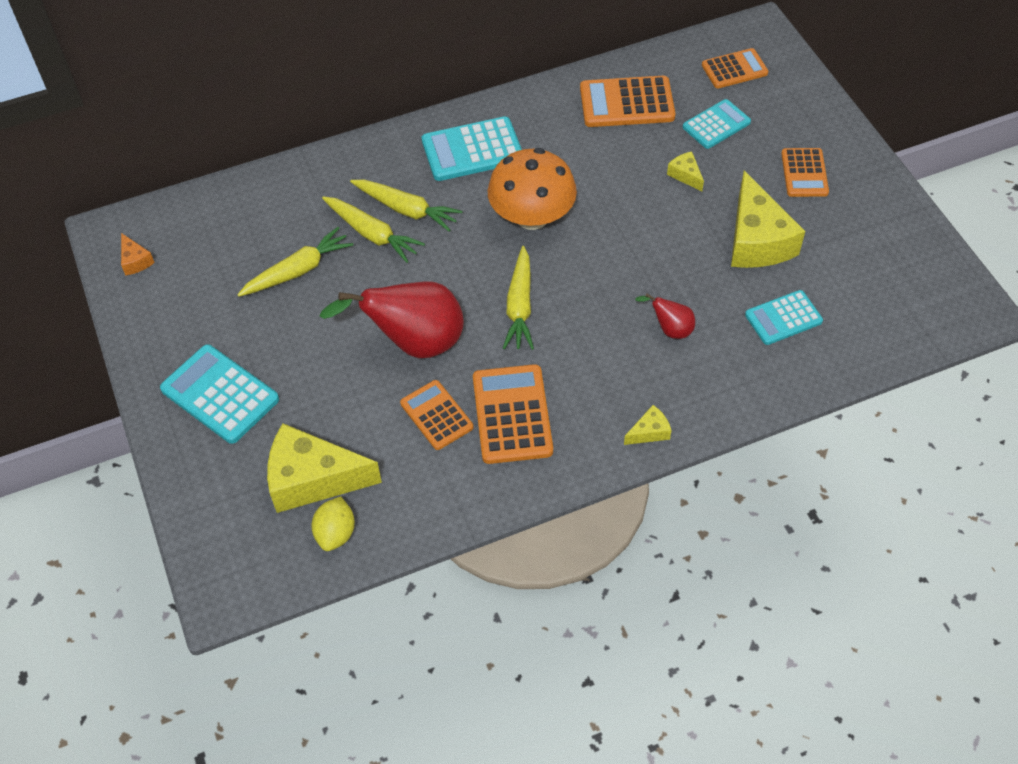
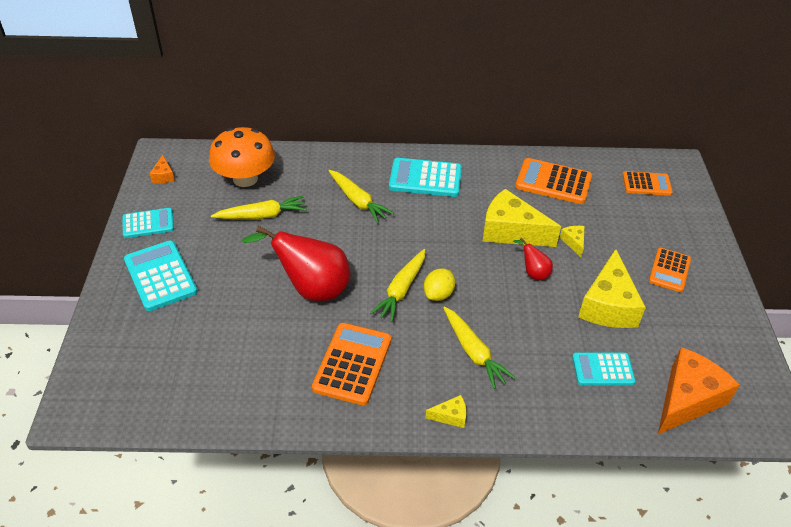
camera: 20 degrees right, 10 degrees down
yellow cheese [267,423,382,513] -> yellow cheese moved to [482,189,561,247]
yellow lemon [311,496,355,551] -> yellow lemon moved to [424,268,455,301]
yellow carrot [322,196,425,263] -> yellow carrot moved to [443,306,516,389]
orange calculator [400,380,473,450] -> none
orange mushroom [487,148,577,230] -> orange mushroom moved to [209,127,275,187]
red pear [635,293,695,339] -> red pear moved to [513,238,553,281]
turquoise calculator [683,99,751,149] -> turquoise calculator moved to [123,208,174,238]
none -> orange cheese [658,347,740,434]

